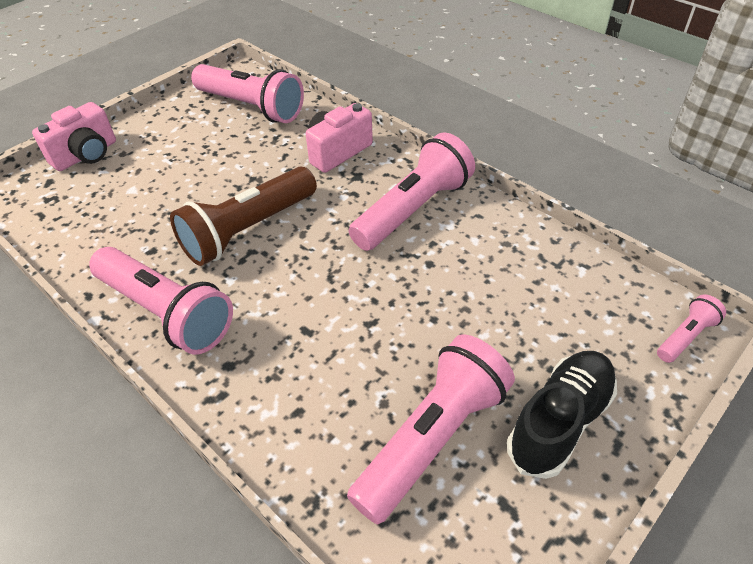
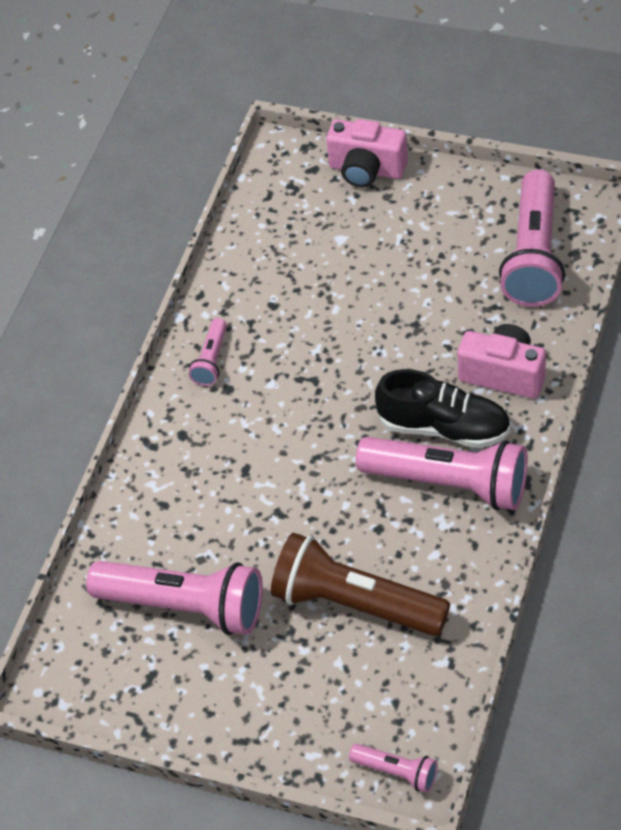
camera: 70 degrees right, 5 degrees up
pink flashlight [89,247,233,355] -> pink flashlight [188,318,227,386], size x0.47
brown flashlight [170,167,317,266] -> brown flashlight moved to [271,533,450,636]
black shoe [507,351,617,479] -> black shoe moved to [375,369,511,448]

